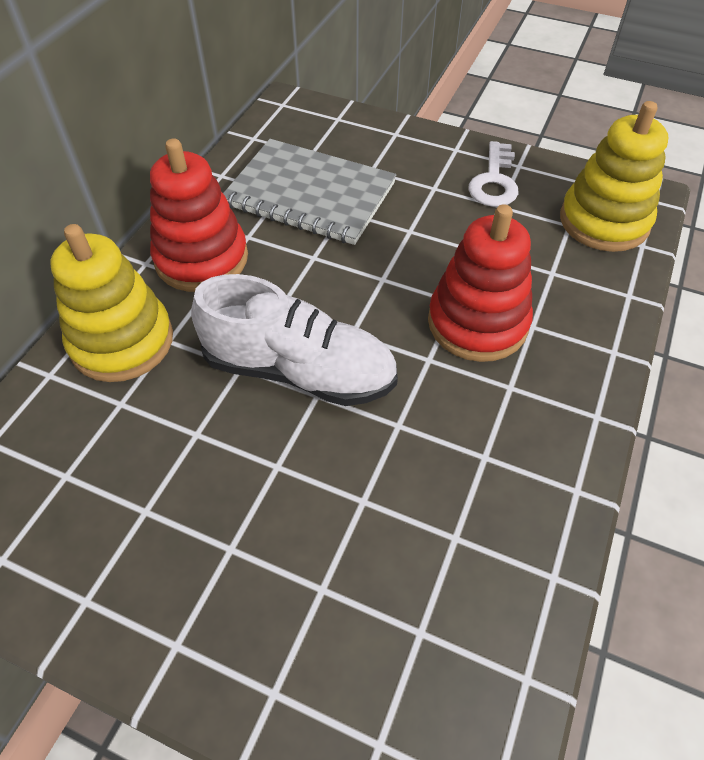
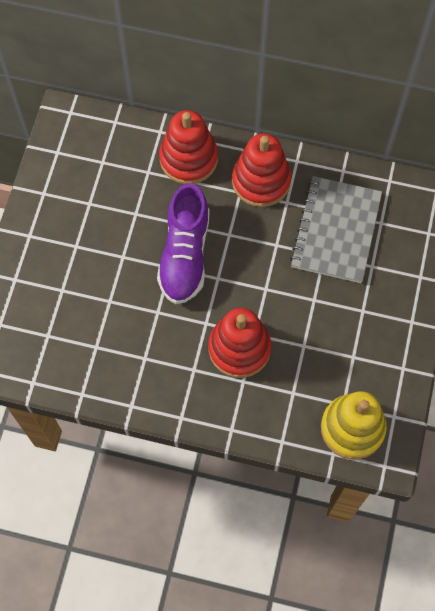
camera: 80 degrees right, 15 degrees up
yellow stacking toy [51,224,173,382] -> red stacking toy [159,110,218,184]
white shoe [191,274,398,406] -> purple shoe [157,183,209,304]
white key [468,141,518,207] -> none

